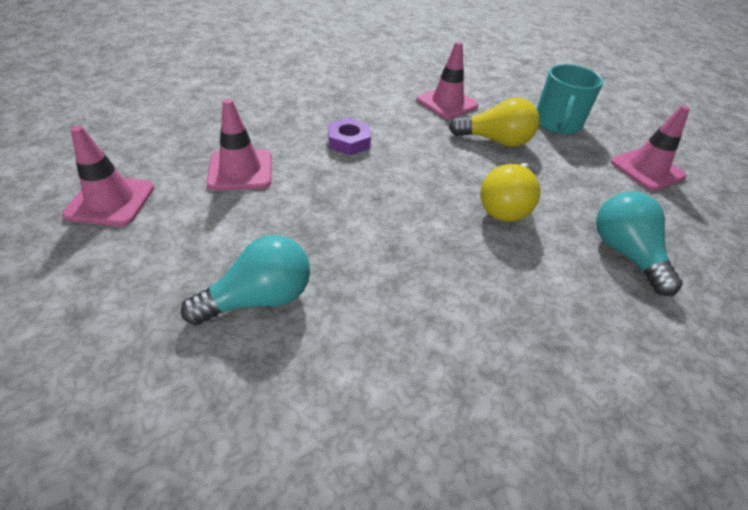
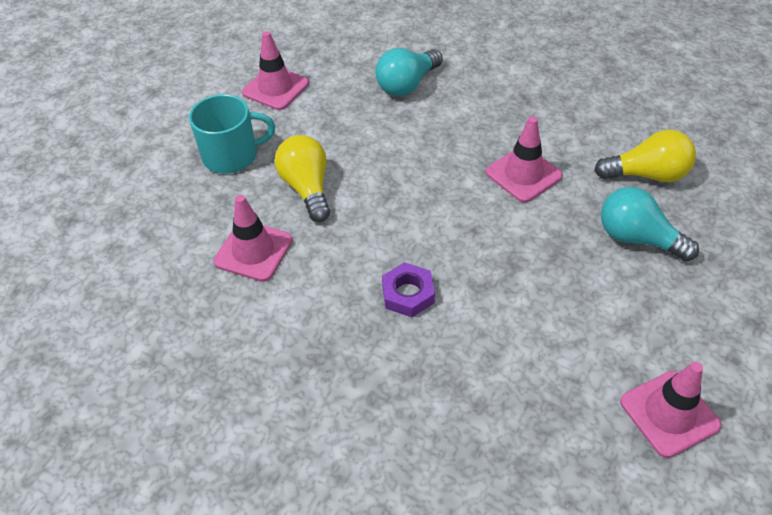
camera: 115 degrees left, 5 degrees up
pink traffic cone [206,99,272,190] -> pink traffic cone moved to [486,116,563,203]
yellow light bulb [480,163,540,222] -> yellow light bulb moved to [594,130,696,182]

